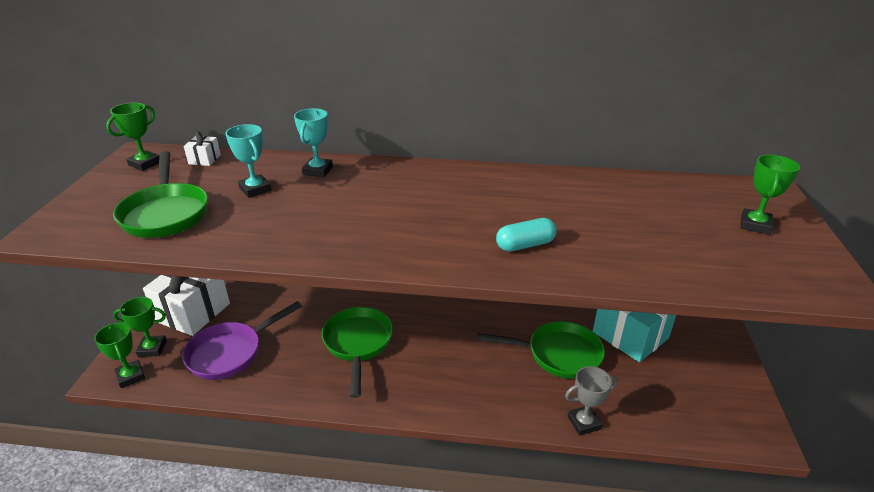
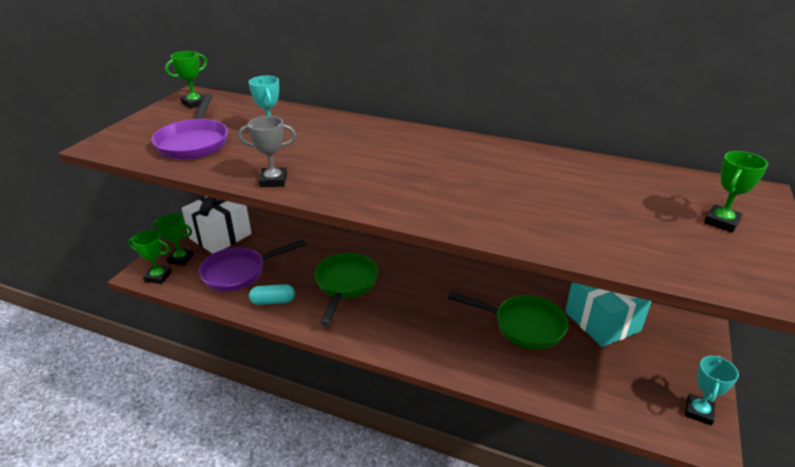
camera: 15 degrees right, 0 degrees up
green trophy [94,323,145,388] -> green trophy turned 60 degrees counterclockwise [128,230,172,284]
green pan [113,151,208,238] -> purple pan [152,94,228,160]
white gift [184,131,221,166] -> none
turquoise trophy [294,108,333,177] -> turquoise trophy moved to [685,356,739,426]
turquoise capsule [496,218,557,252] -> turquoise capsule moved to [249,284,295,305]
grey trophy [565,366,618,436] -> grey trophy moved to [238,116,296,187]

